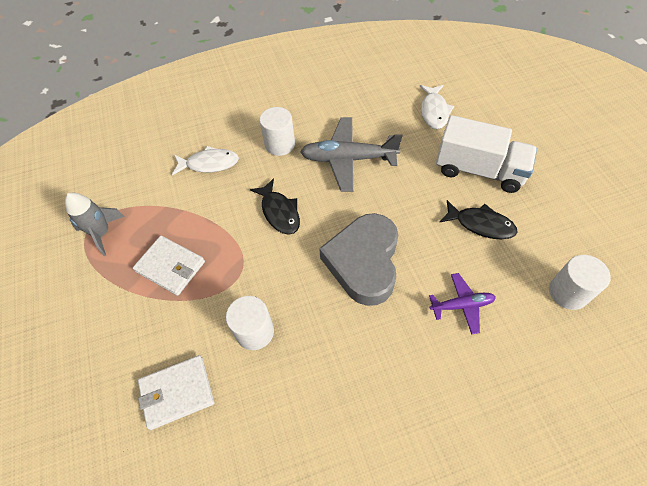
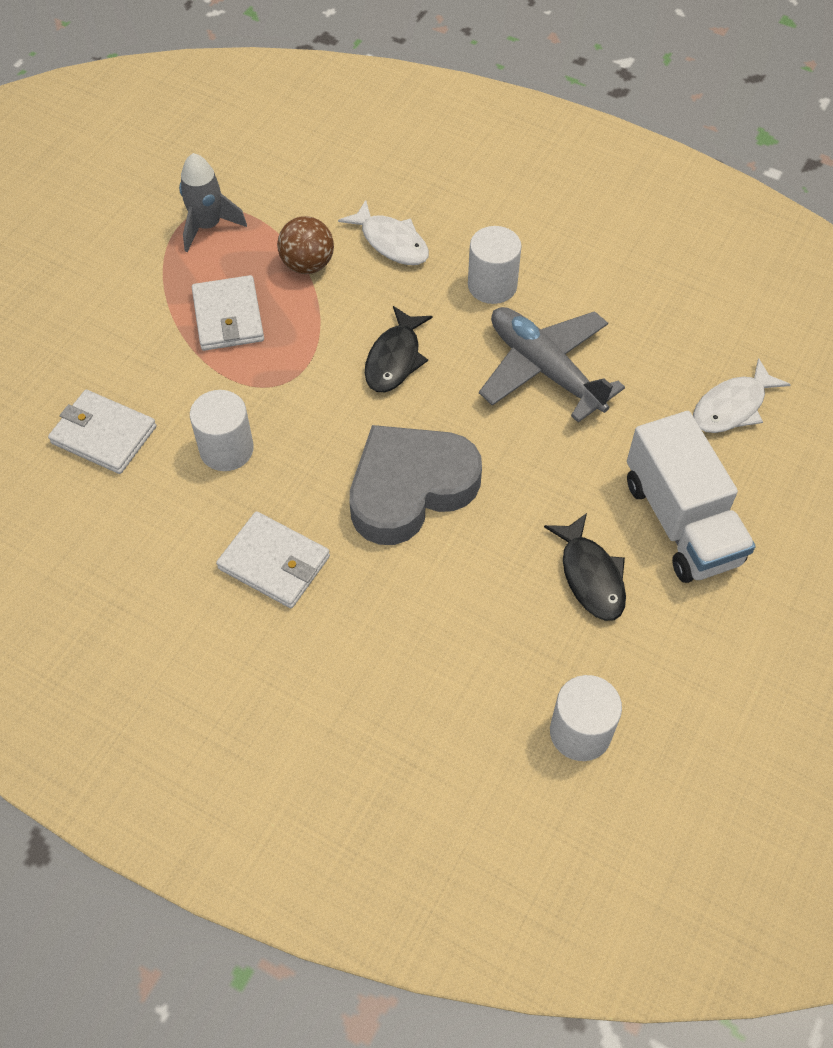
camera: 45 degrees right, 0 degrees up
purple plane [429,273,496,335] -> none
none -> white wallet [216,511,330,608]
none -> brown ball [277,216,334,274]

